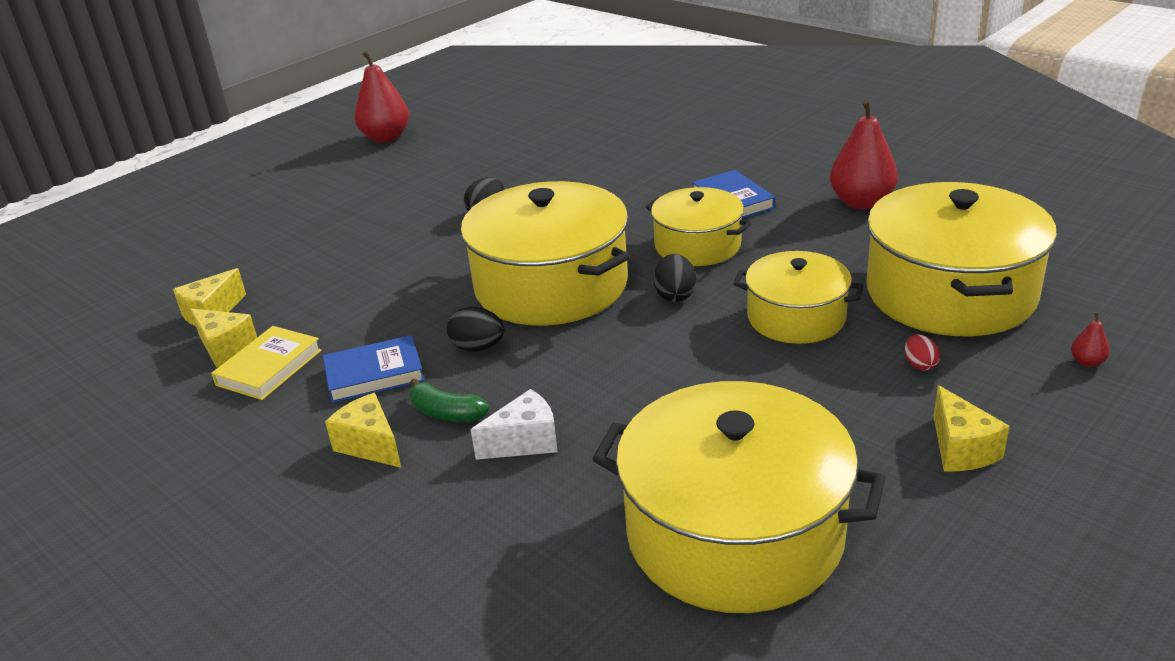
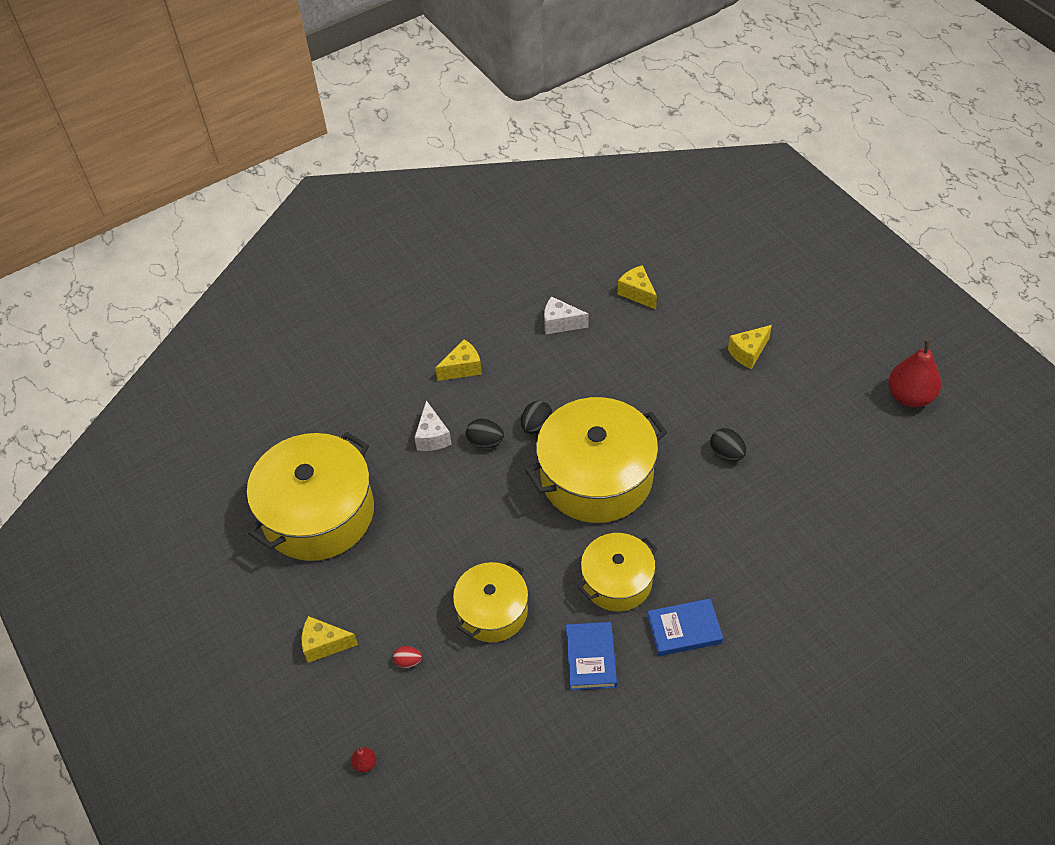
camera: 105 degrees right, 20 degrees up
yellow cheese [190,308,257,368] -> yellow cheese moved to [728,325,772,369]
yellow book [211,326,322,400] -> white cheese [544,296,589,334]
blue book [323,335,424,403] -> blue book moved to [566,622,617,690]
green banana [409,378,490,422] -> none
black egg [654,254,696,302] -> black egg moved to [466,419,504,448]
red pear [830,100,898,209] -> none
yellow pot [866,182,1057,336] -> none

